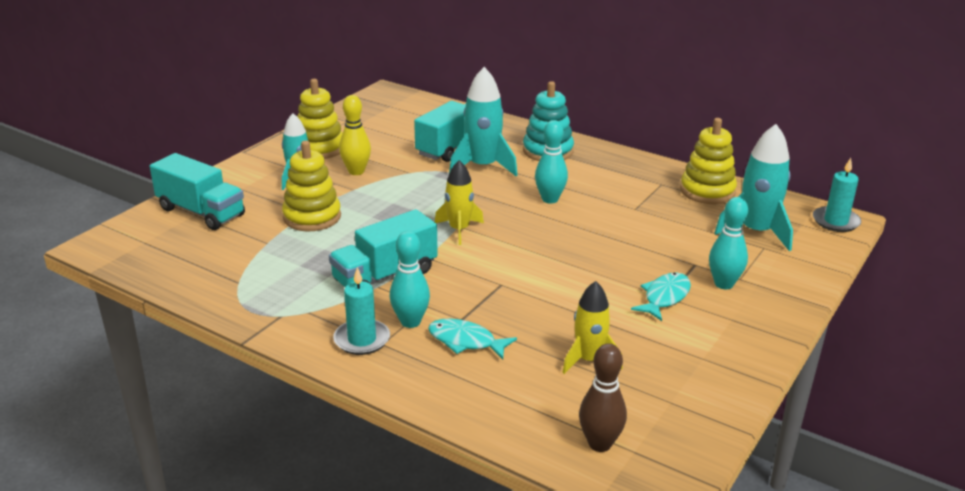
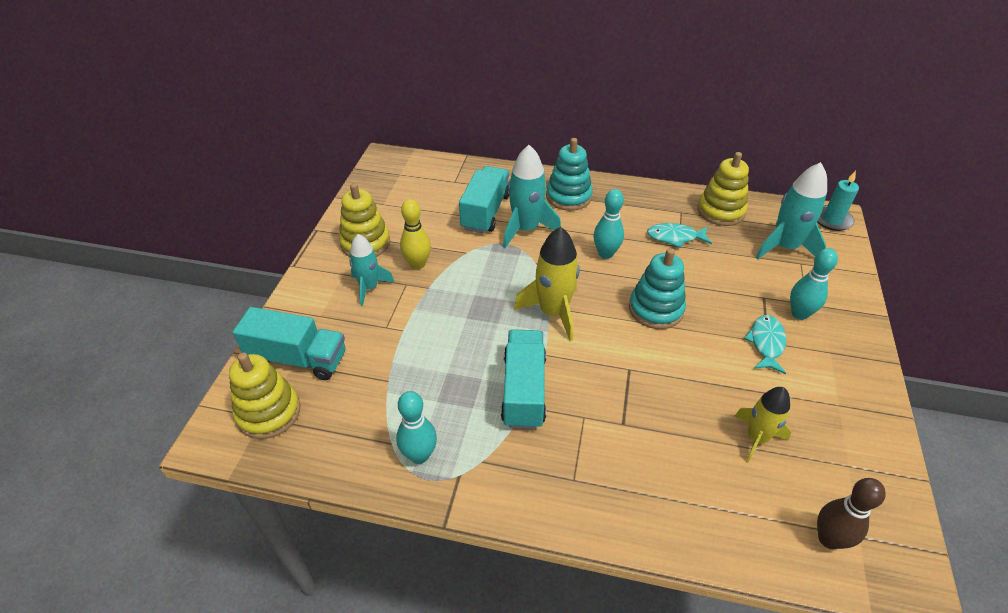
camera: 20 degrees left, 15 degrees up
yellow stacking toy [282,141,341,231] -> yellow stacking toy moved to [229,353,300,439]
turquoise truck [329,209,438,287] -> turquoise truck turned 150 degrees clockwise [501,329,546,429]
turquoise candle [333,267,390,355] -> none
turquoise bowling pin [390,231,430,328] -> turquoise bowling pin moved to [396,391,437,464]
turquoise fish [428,319,517,359] -> turquoise fish moved to [647,223,712,248]
yellow rocket [435,160,484,245] -> yellow rocket [514,227,580,341], size x1.51
none -> turquoise stacking toy [629,248,686,329]

